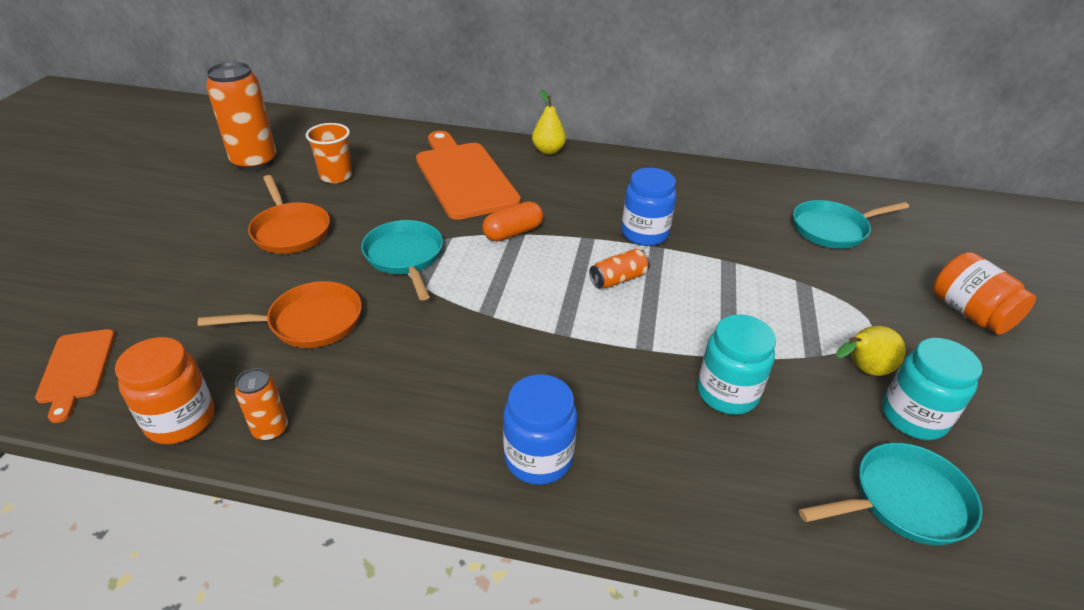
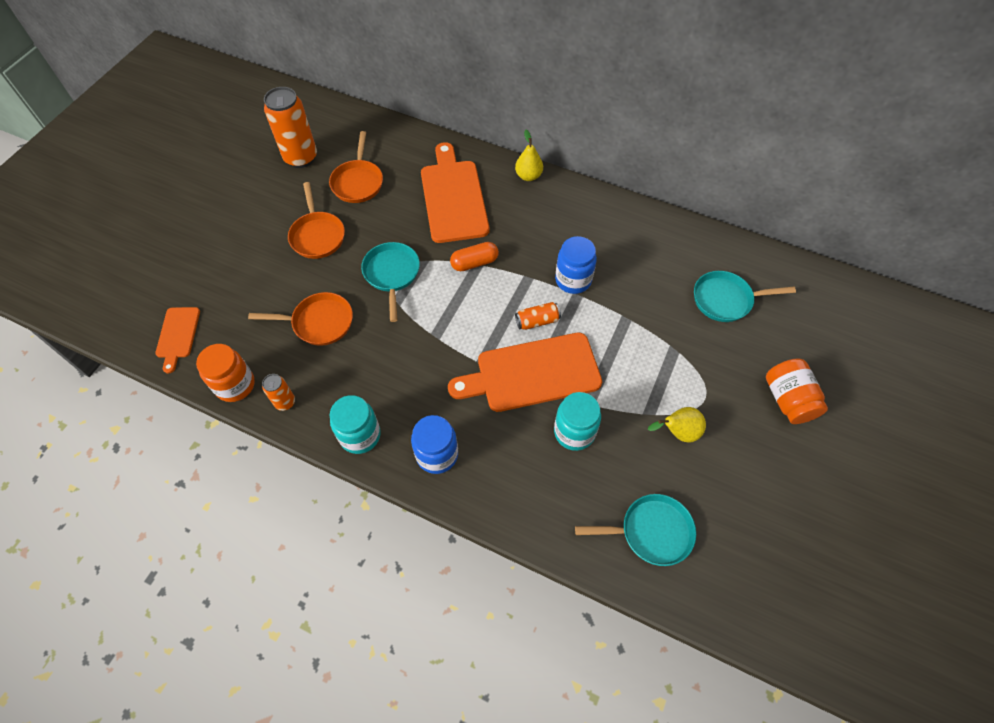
camera: 15 degrees right, 20 degrees up
orange cup [306,123,352,183] -> orange pan [329,131,383,203]
turquoise jar [882,338,982,440] -> turquoise jar moved to [330,395,381,454]
none -> orange cutting board [448,333,602,412]

